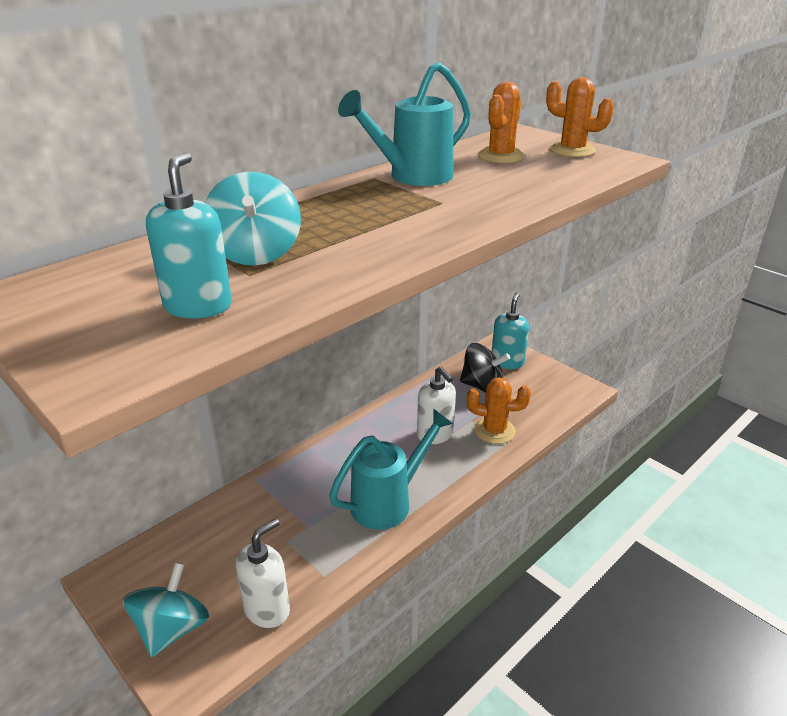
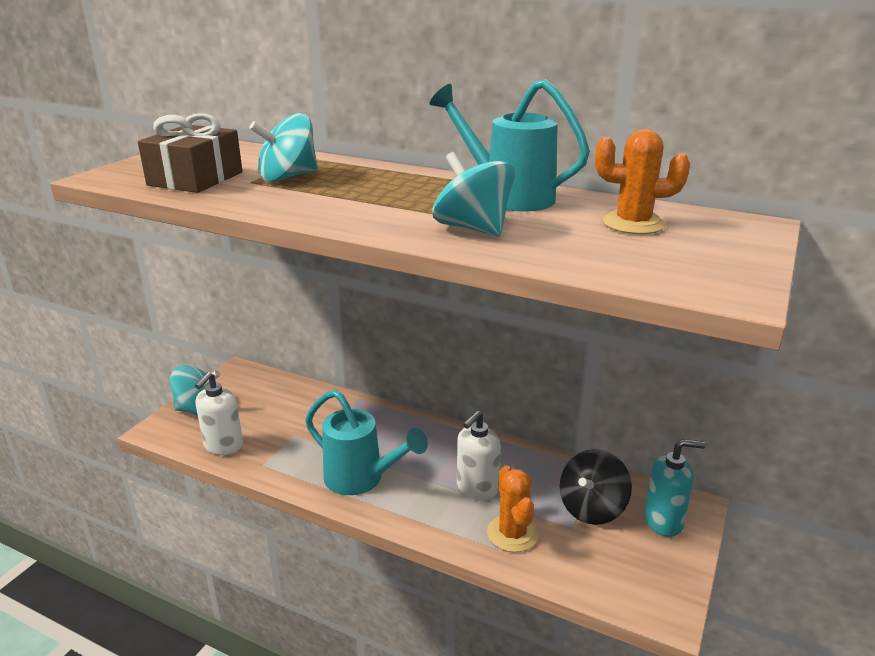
camera: 70 degrees right, 5 degrees down
turquoise soap dispenser [146,153,232,318] -> brown gift [138,113,243,193]
white soap dispenser [236,518,290,628] -> white soap dispenser turned 90 degrees clockwise [195,372,243,455]
black spinning top [460,343,510,393] -> black spinning top turned 45 degrees clockwise [559,449,632,525]
orange cactus [546,77,614,157] -> none
none -> turquoise spinning top [433,152,515,236]

